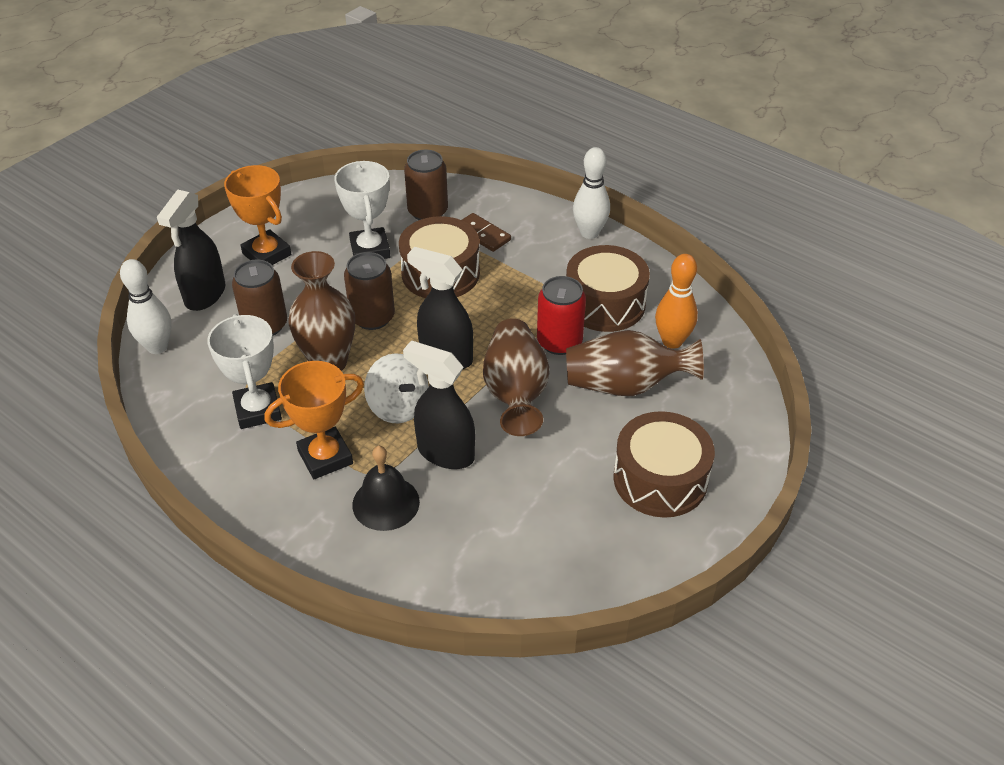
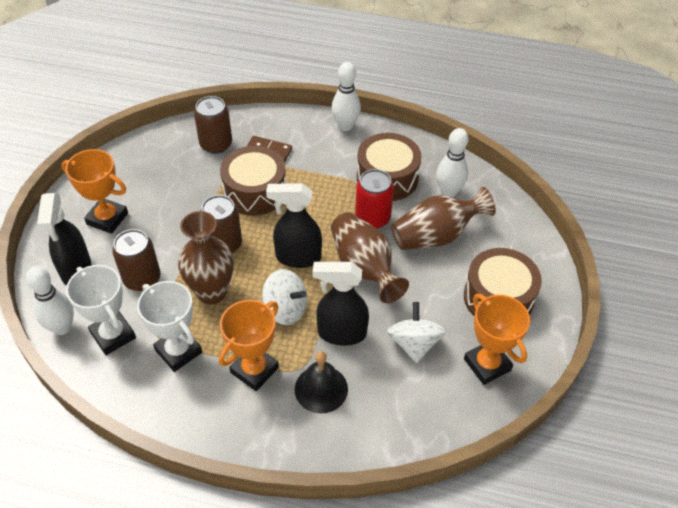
camera: 25 degrees left, 5 degrees up
white trophy [334,161,390,259] -> white trophy moved to [66,265,136,355]
orange bowling pin [655,254,698,349] -> white bowling pin [436,128,468,197]
none -> white spinning top [387,302,446,363]
none -> orange trophy [464,294,530,385]

